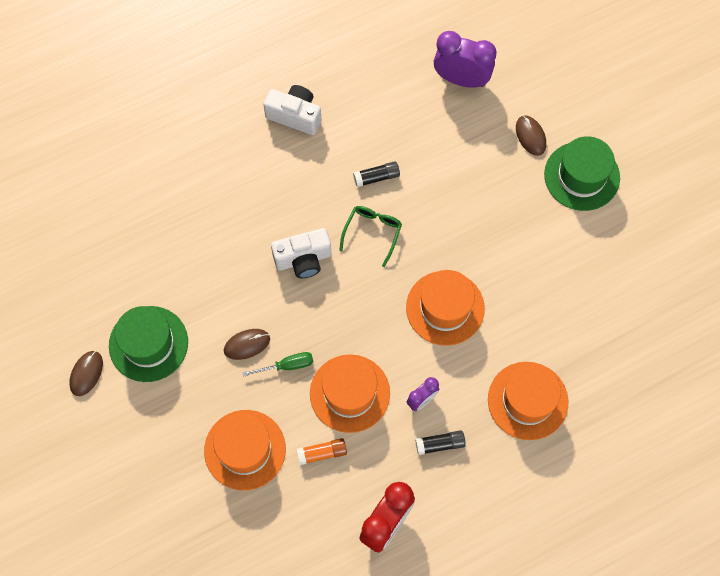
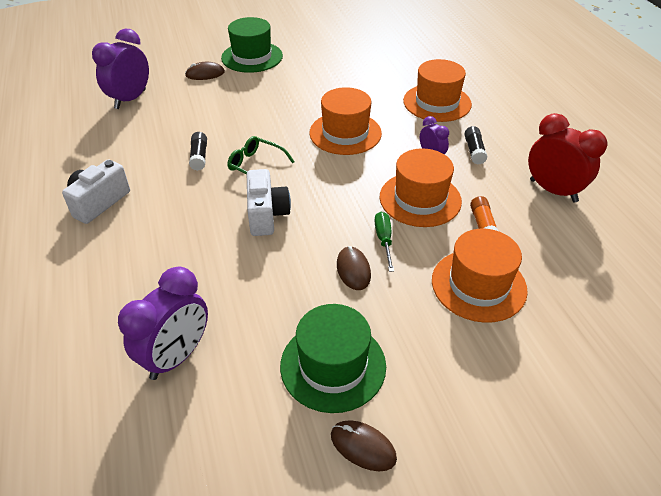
camera: 80 degrees left, 25 degrees down
none -> purple clock [118,267,208,380]

